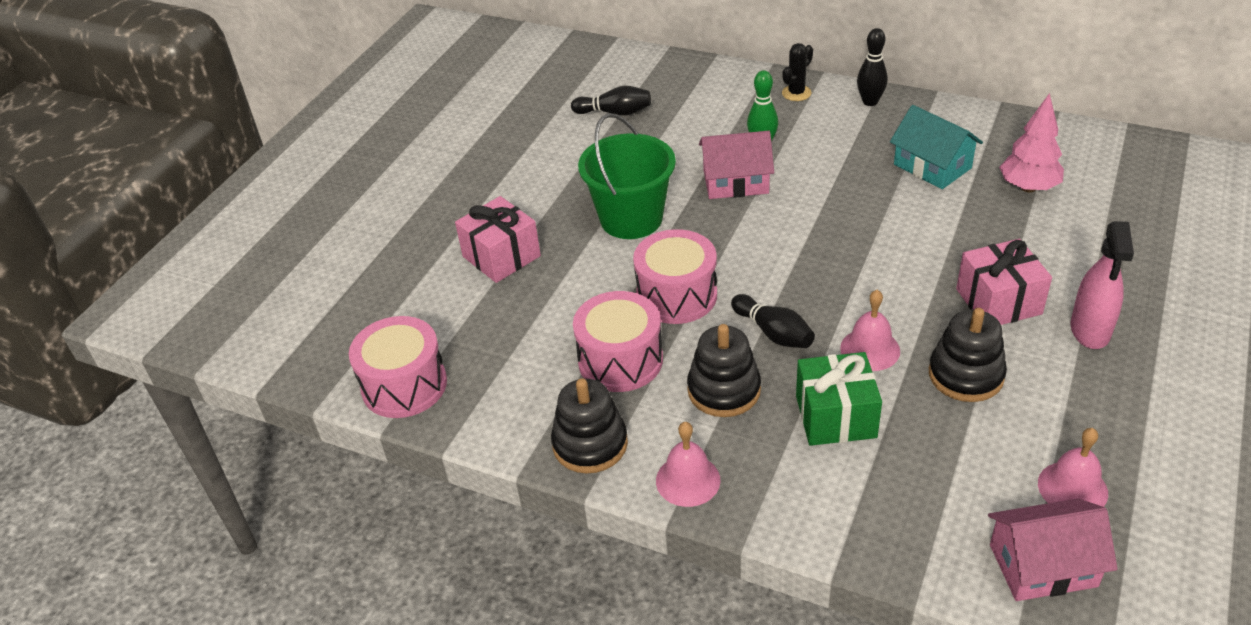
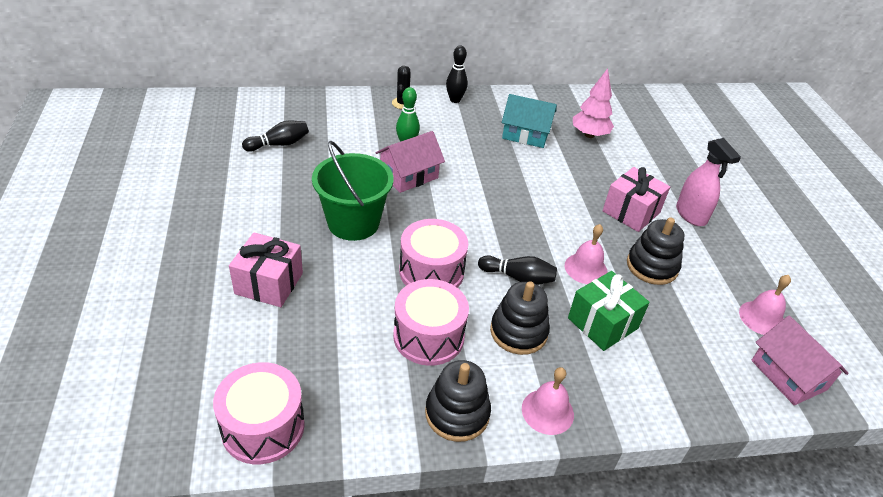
camera: 40 degrees left, 0 degrees up
pink house [988,498,1118,601] -> pink house turned 75 degrees counterclockwise [751,316,849,405]

